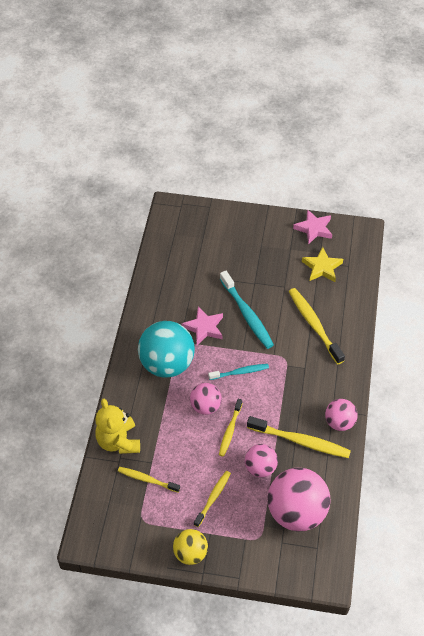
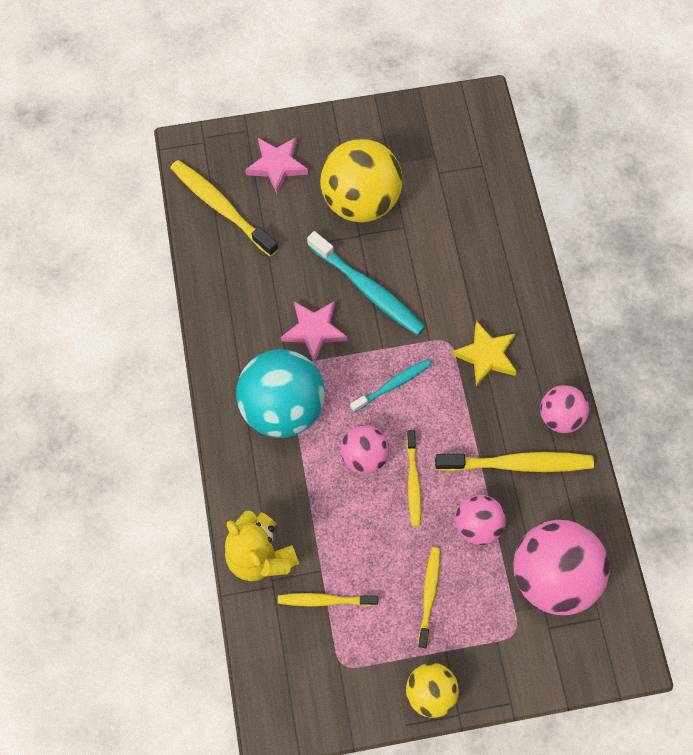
camera: 20 degrees left, 15 degrees up
yellow toothbrush [289,288,345,364] -> yellow toothbrush moved to [170,160,279,257]
pink star [293,209,332,245] -> pink star moved to [245,138,308,194]
yellow star [302,247,343,282] -> yellow star moved to [452,321,517,387]
none -> yellow ball [320,139,402,223]

